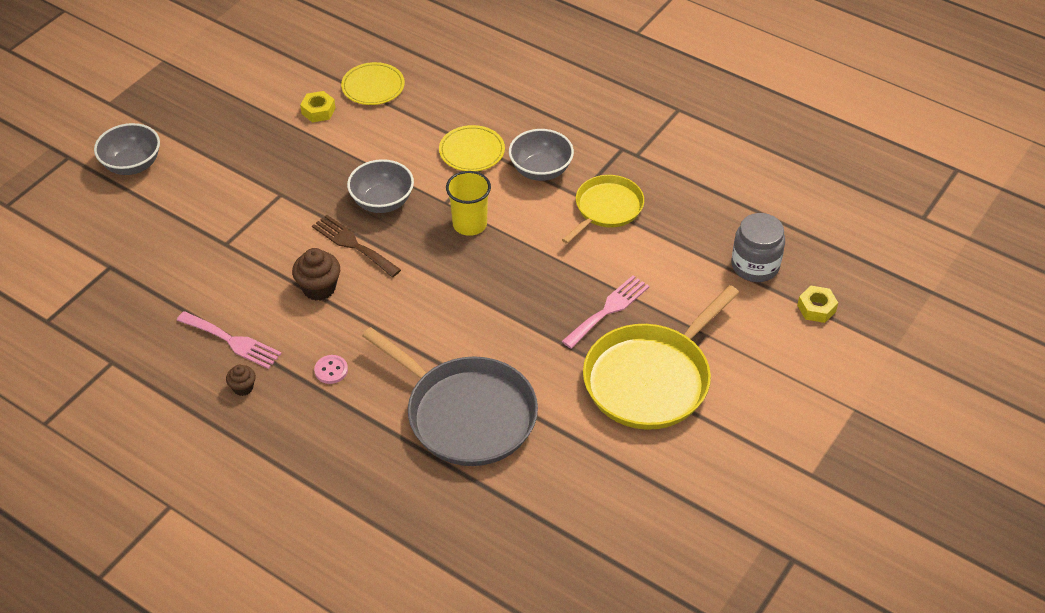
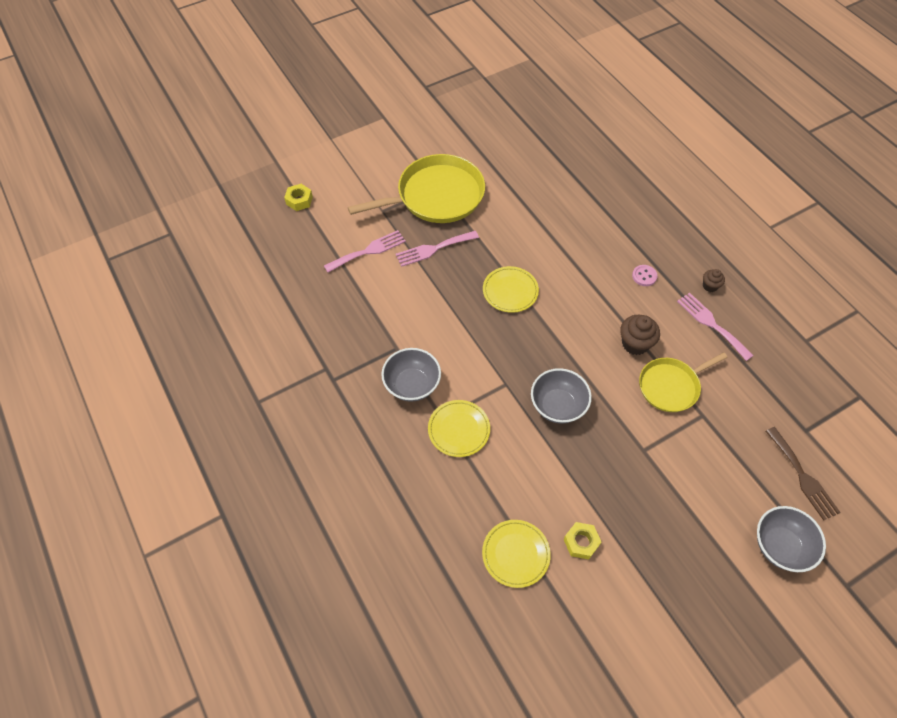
camera: 155 degrees left, 10 degrees up
brown fork [312,215,401,277] -> brown fork moved to [766,427,841,521]
grey pan [362,327,538,466] -> none
yellow cup [446,171,491,236] -> none
yellow pan [562,175,644,244] -> yellow pan moved to [639,352,728,412]
grey jar [731,213,785,282] -> none
none -> pink fork [324,230,406,273]
none -> yellow plate [483,266,539,313]

